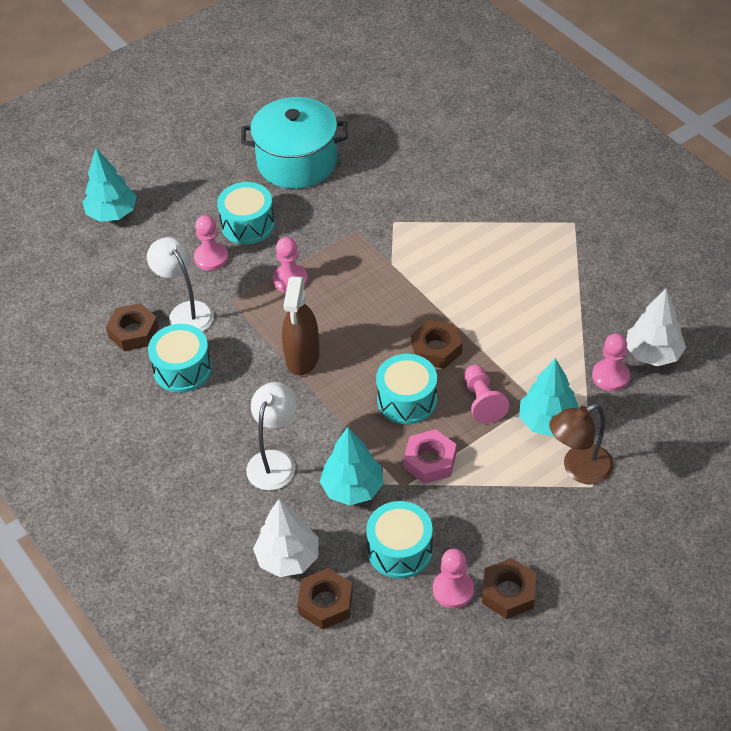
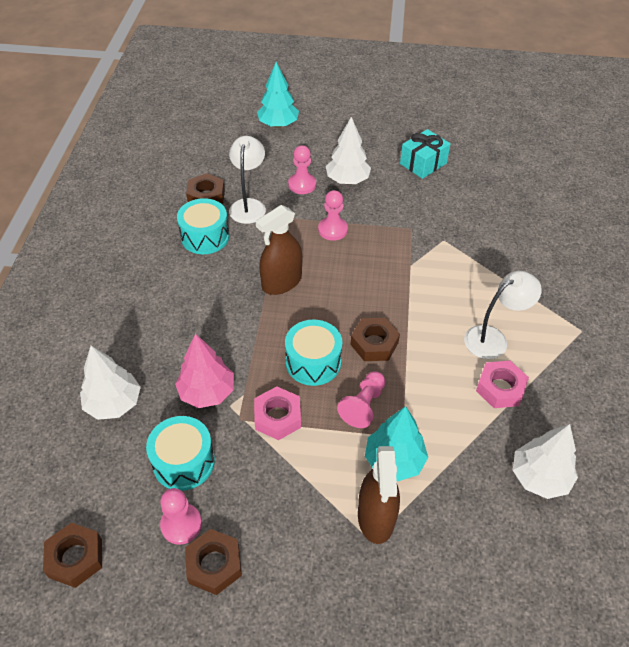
camera: 40 degrees right, 0 degrees up
turquoise drum [217,182,275,244] -> white tree [326,117,371,184]
turquoise pot [241,97,348,189] -> turquoise gift [400,129,450,179]
white lamp [246,382,297,490] -> white lamp moved to [464,271,542,359]
brown nut [297,568,353,630] -> brown nut moved to [43,523,102,588]
turquoise tree [320,427,384,505] -> pink tree [175,334,234,408]
brown lamp [549,404,614,485] -> brown spray bottle [358,446,400,544]
pink pawn [592,333,630,391] -> none
none -> pink nut [476,361,529,408]

